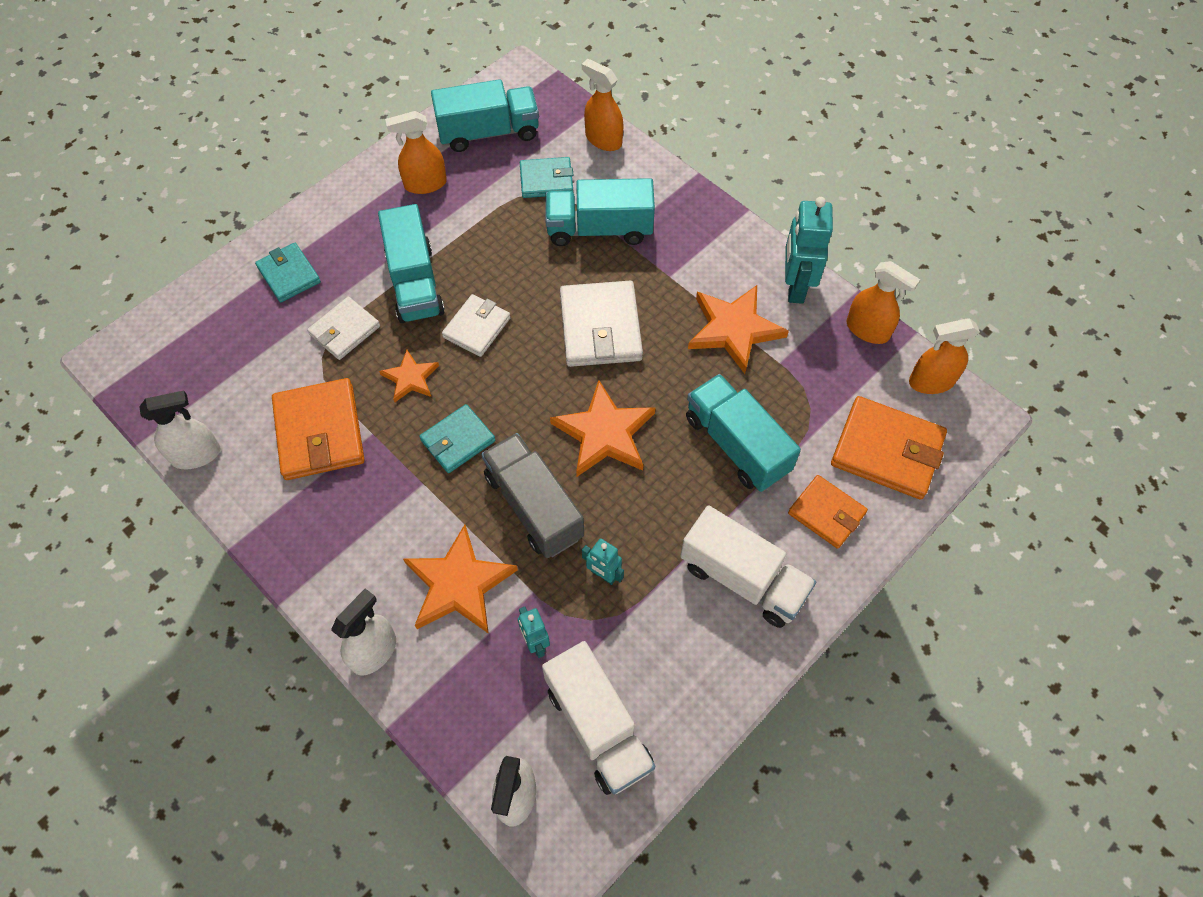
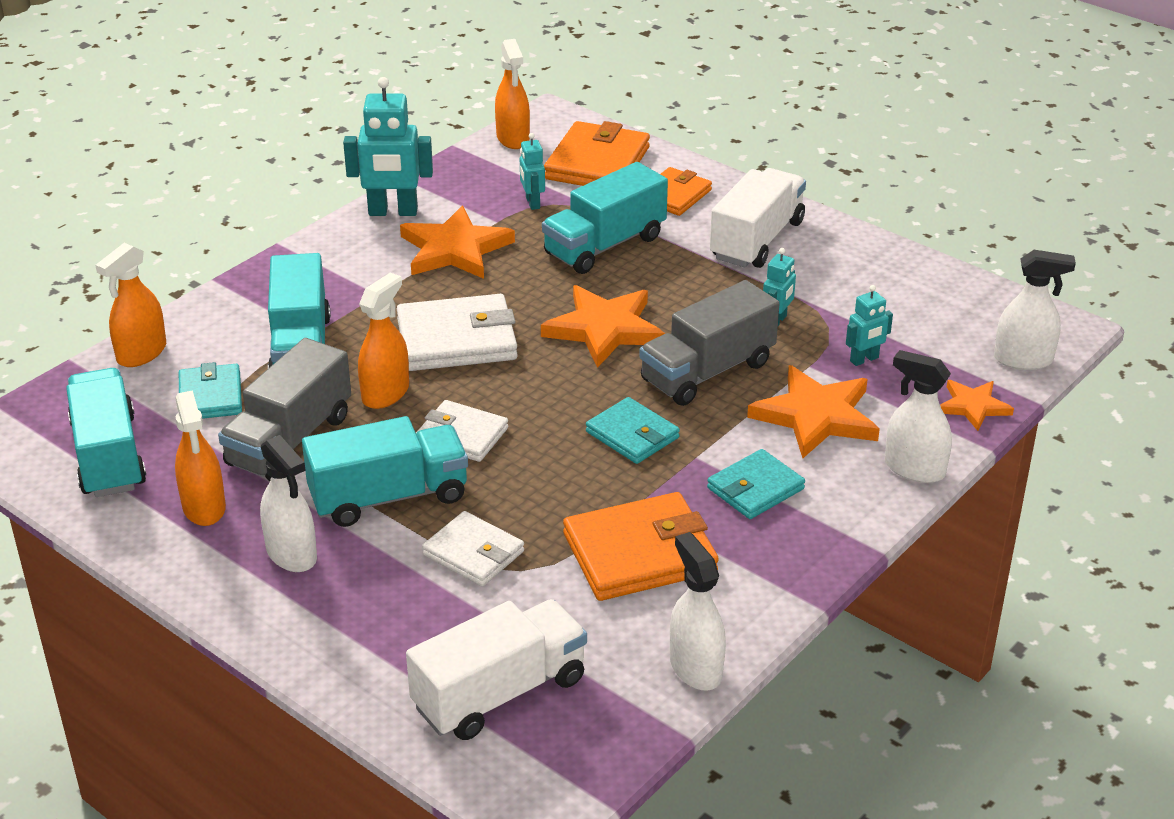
camera: 95 degrees left, 25 degrees down
turquoise wallet [255,243,321,302] -> turquoise wallet moved to [707,449,805,519]
orange star [379,349,439,402] -> orange star moved to [940,380,1014,431]
white truck [542,641,655,795] -> white truck moved to [406,599,587,740]
orange spray bottle [847,261,920,344] -> orange spray bottle moved to [358,273,409,409]
none -> grey truck [218,338,351,481]
none -> white spray bottle [260,435,317,572]
none -> turquoise robot [520,133,545,210]

